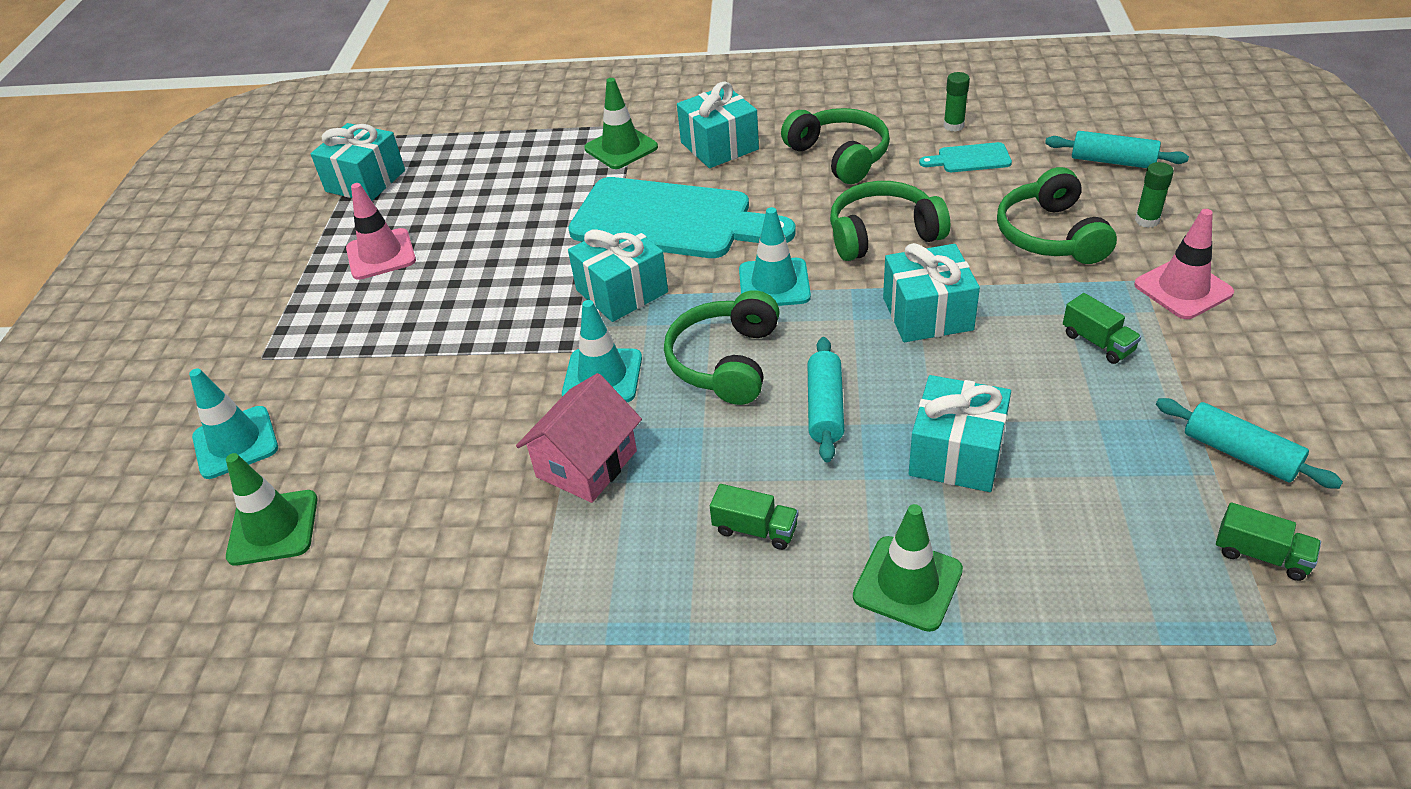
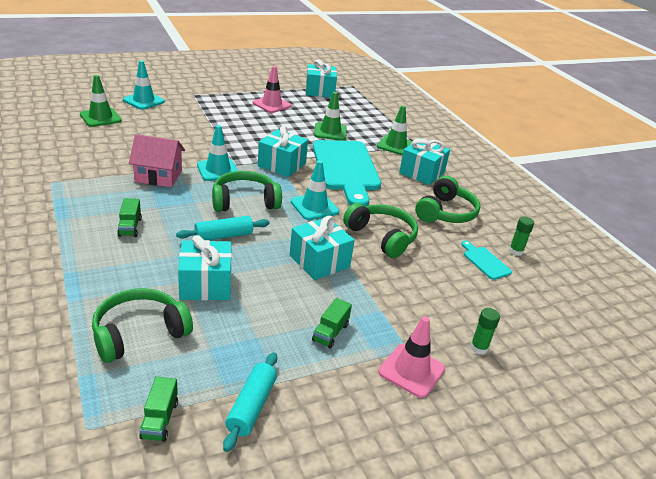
camera: 55 degrees right, 10 degrees down
green traffic cone [853,504,963,632] -> green traffic cone moved to [314,92,346,140]
green headphones [997,167,1117,264] -> green headphones moved to [92,288,193,363]
turquoise rolling pin [1045,131,1189,168] -> none

